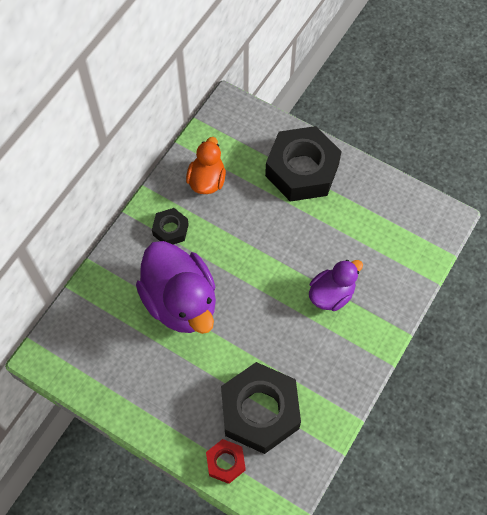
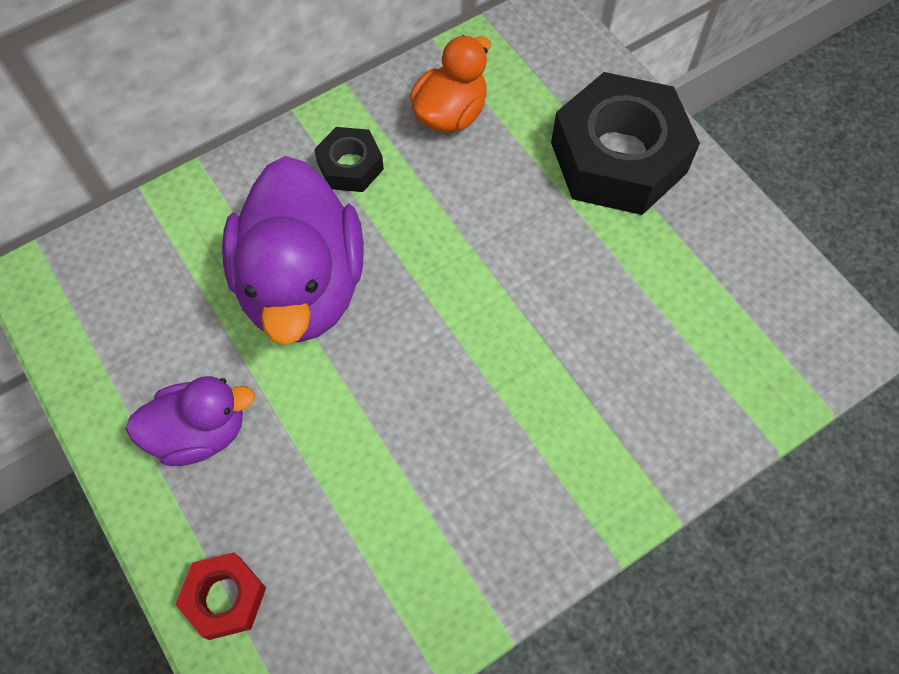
camera: 25 degrees right, 0 degrees up
black nut [221,362,301,454] -> none
purple duck [309,260,363,311] -> purple duck moved to [126,376,255,466]

